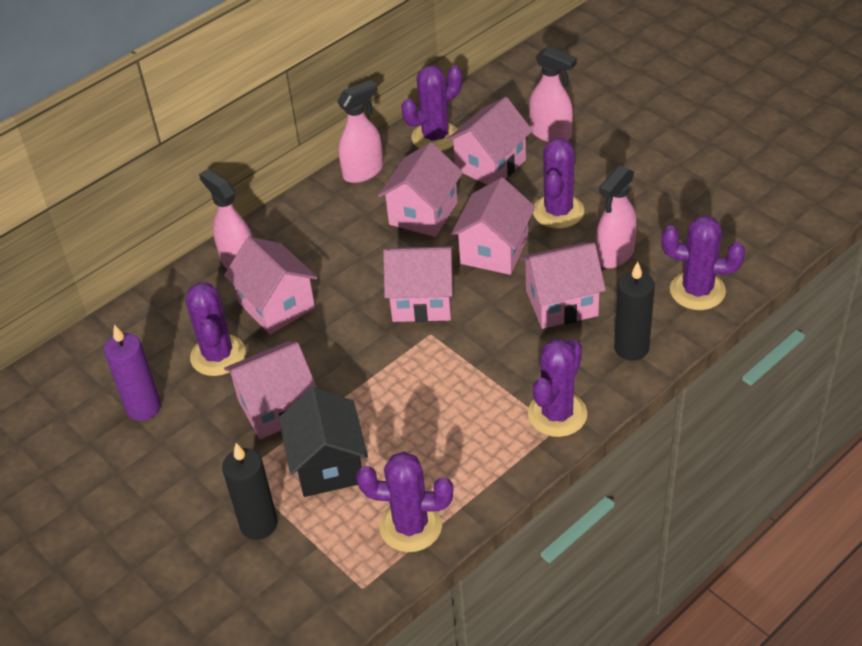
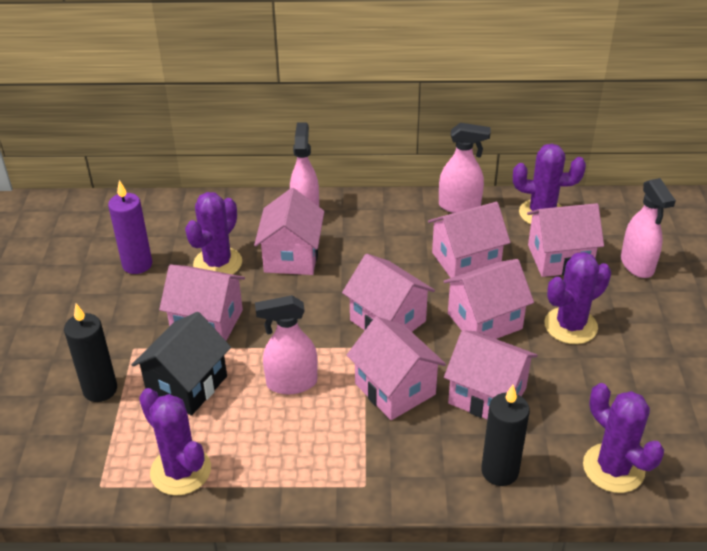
camera: 40 degrees right, 5 degrees down
purple cactus [528,339,587,437] -> none
pink spray bottle [596,165,637,268] -> pink spray bottle moved to [255,295,318,395]
none -> pink house [347,317,446,420]

